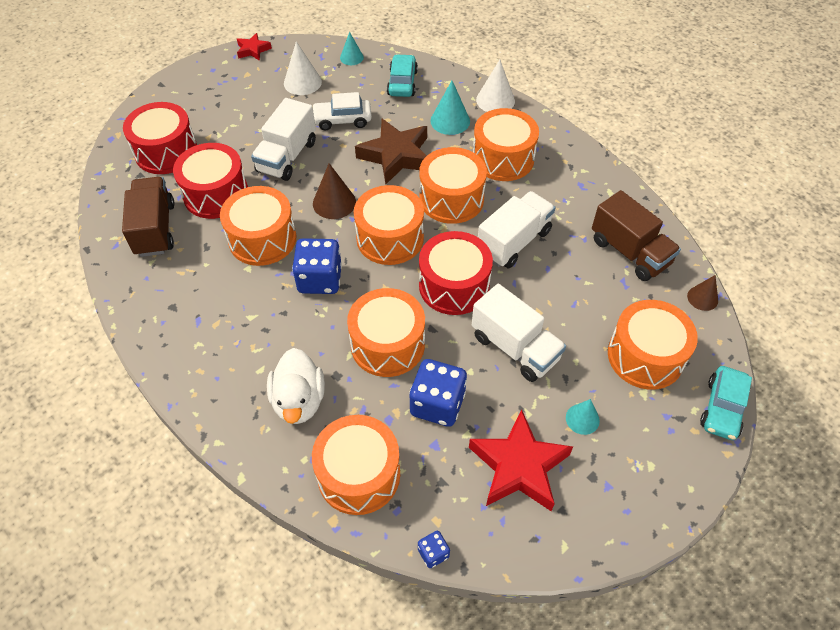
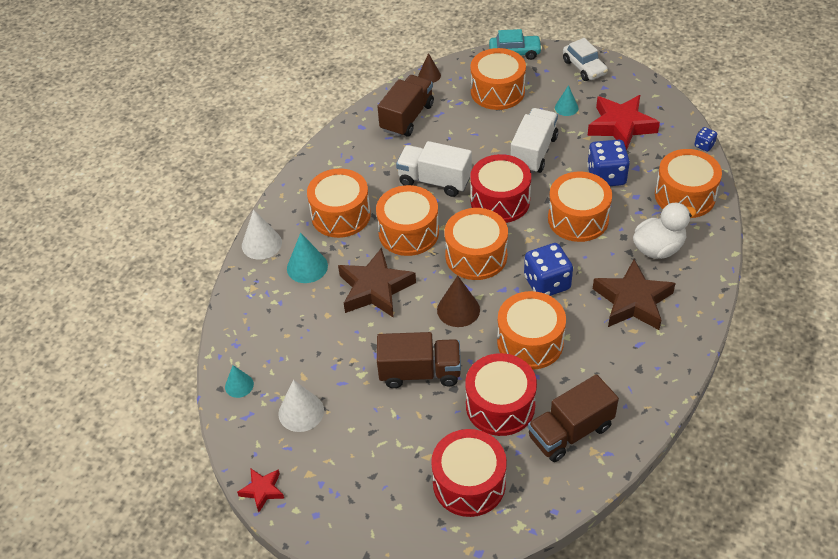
camera: 110 degrees left, 5 degrees down
white truck [251,98,316,181] -> brown truck [377,332,461,388]
white car [312,92,372,130] -> white car moved to [563,38,608,81]
turquoise car [387,54,418,97] -> none
none -> brown star [593,259,676,330]

